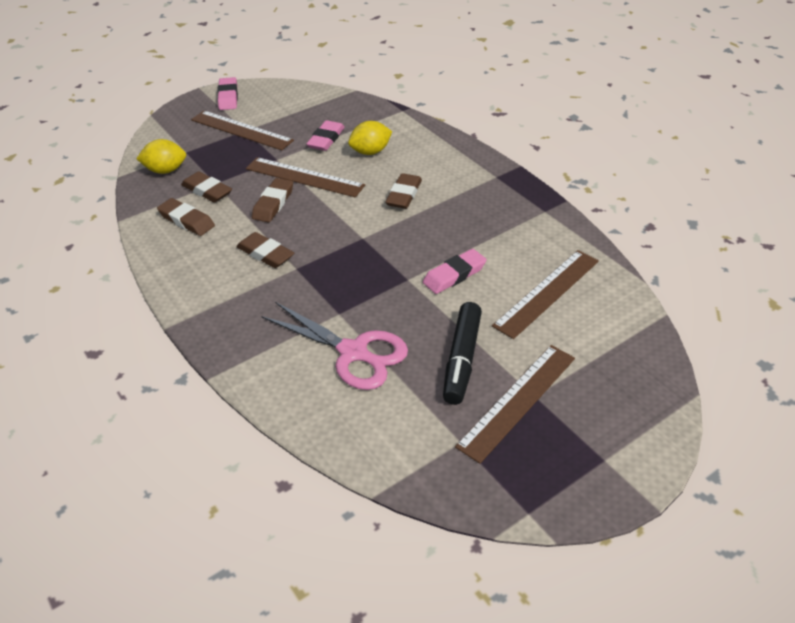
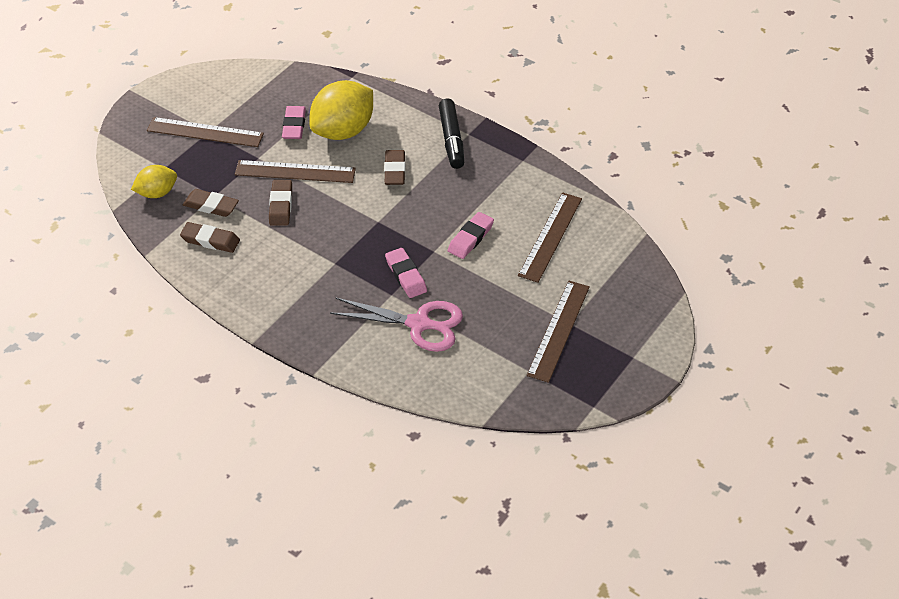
camera: 20 degrees left, 5 degrees up
pink eraser [217,77,238,110] -> pink eraser moved to [385,248,427,298]
brown eraser [237,232,294,268] -> none
yellow lemon [348,121,392,155] -> yellow lemon [309,80,373,140], size x1.78
black marker [443,302,482,405] -> black marker moved to [439,99,464,169]

